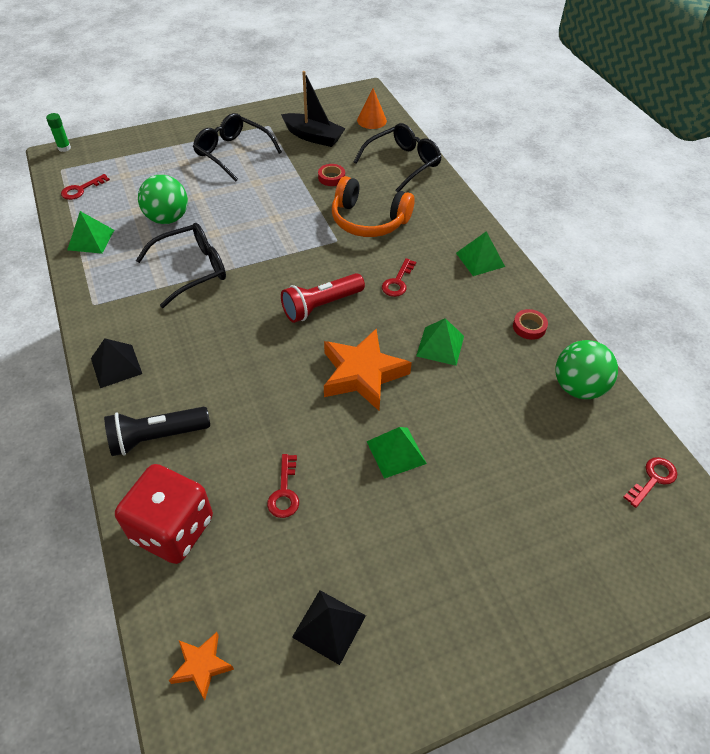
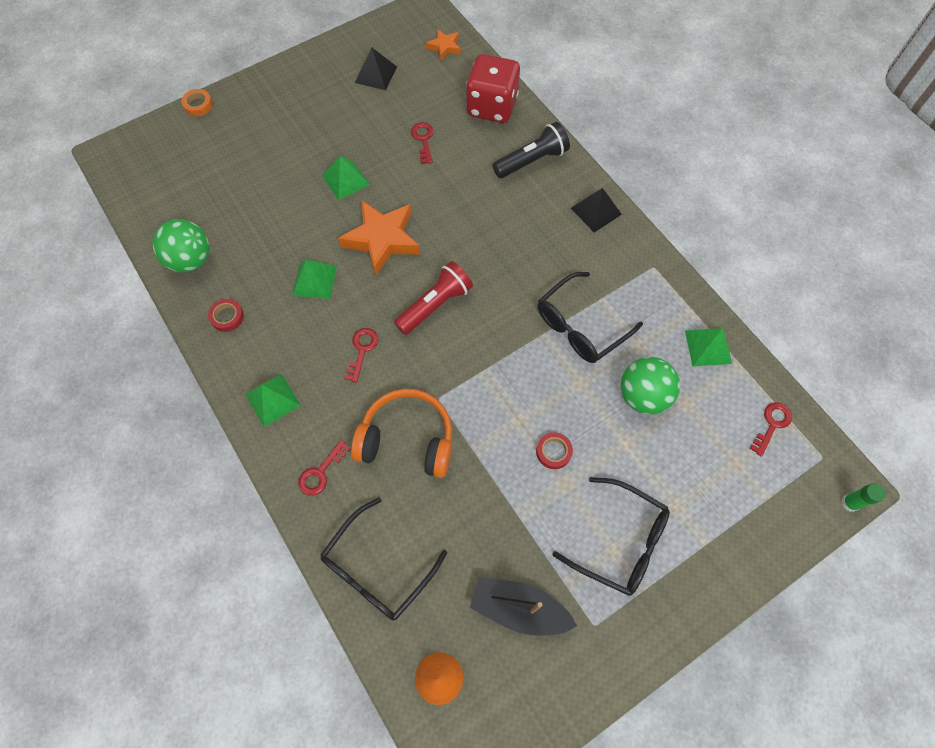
camera: 170 degrees right, 15 degrees up
red tape [318,164,345,186] -> red tape moved to [536,432,573,469]
red key [623,457,677,508] -> red key moved to [298,440,351,496]
none -> orange tape [182,89,213,116]

